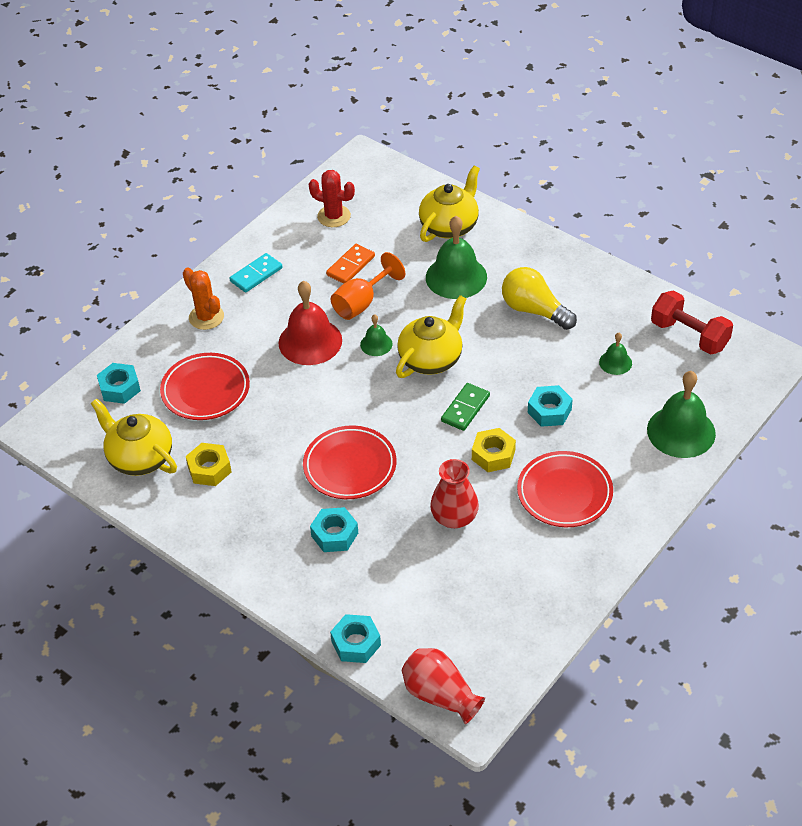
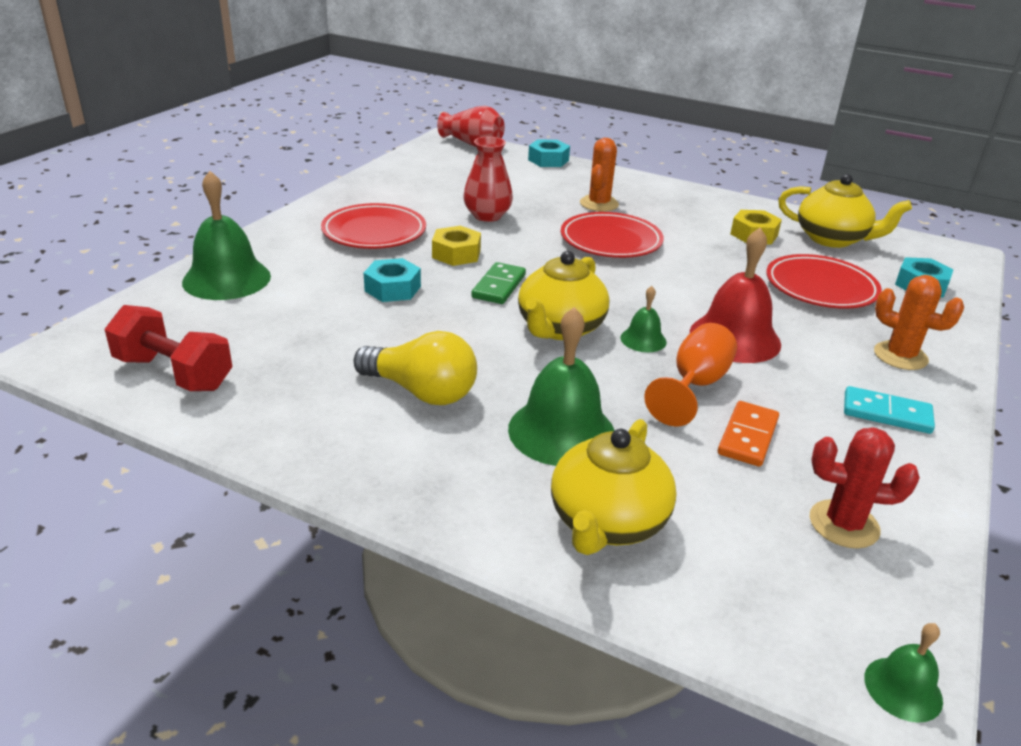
camera: 165 degrees right, 15 degrees down
turquoise domino [230,253,282,293] -> turquoise domino turned 75 degrees clockwise [844,386,935,434]
turquoise nut [310,507,358,552] -> orange cactus [580,138,619,212]
green bell [599,333,632,375] -> green bell moved to [864,623,943,723]

